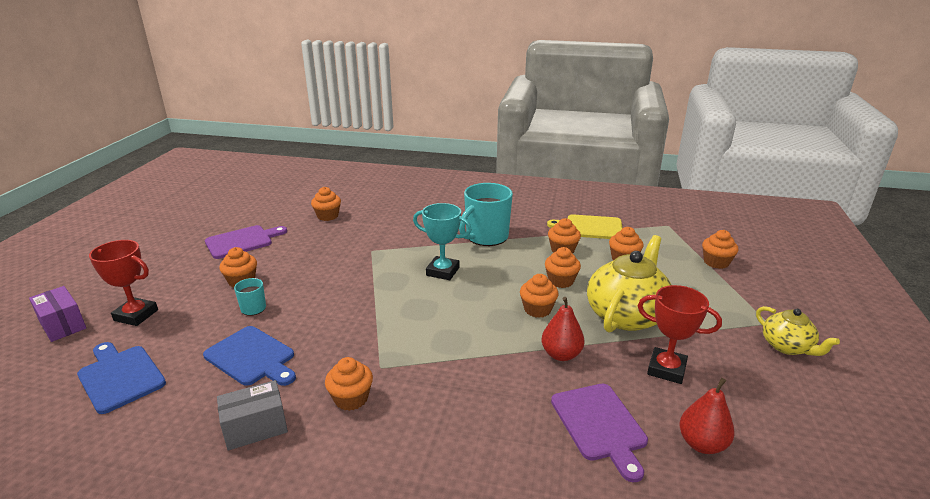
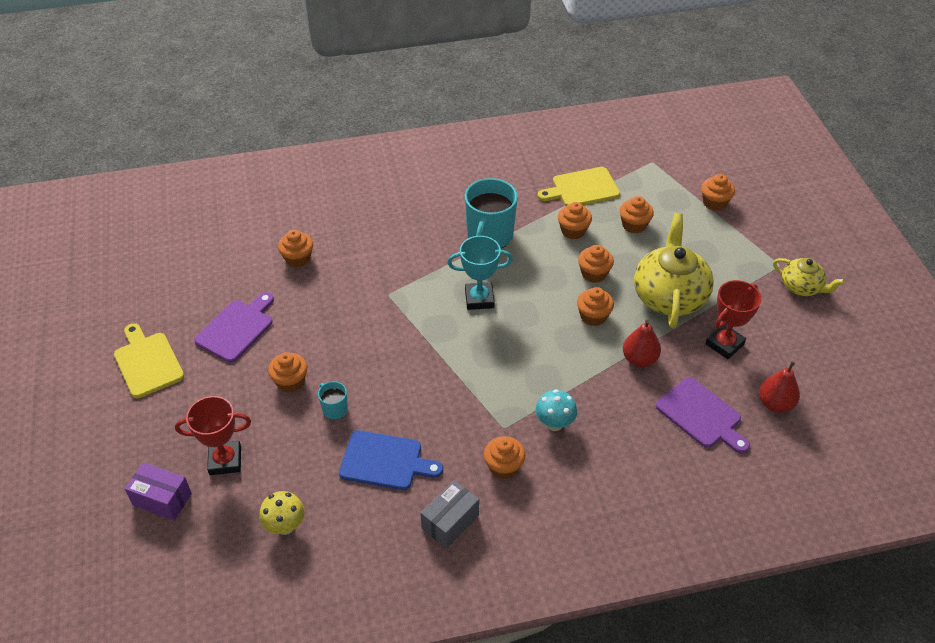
camera: 25 degrees left, 20 degrees up
blue cutting board [77,342,166,414] -> yellow mushroom [259,491,305,535]
red trophy [638,285,722,384] -> red trophy turned 45 degrees counterclockwise [705,280,762,359]
none -> yellow cutting board [114,323,184,398]
none -> turquoise mushroom [535,389,577,431]

